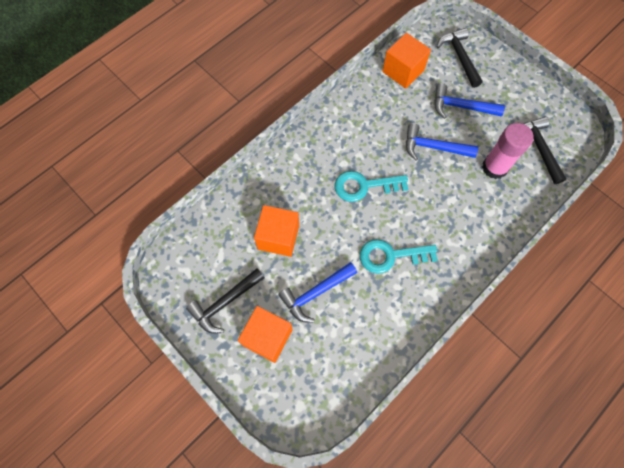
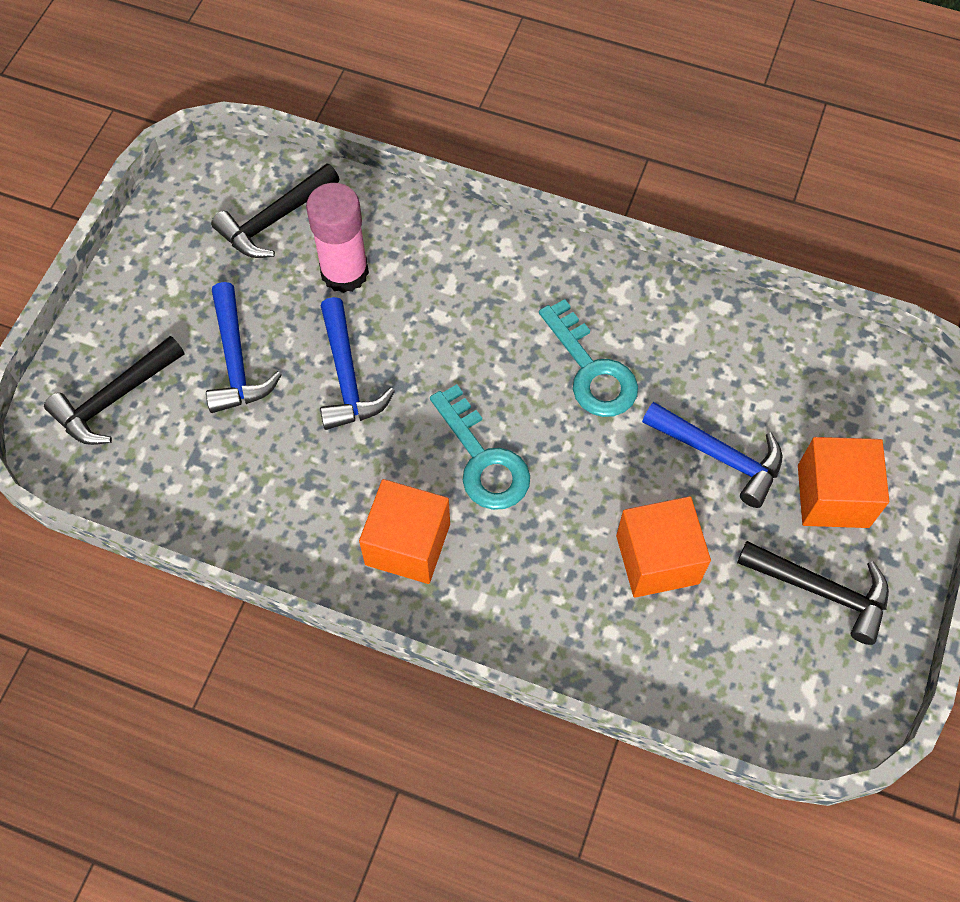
camera: 115 degrees left, 5 degrees down
orange cube [382,33,431,89] -> orange cube moved to [359,479,450,584]

